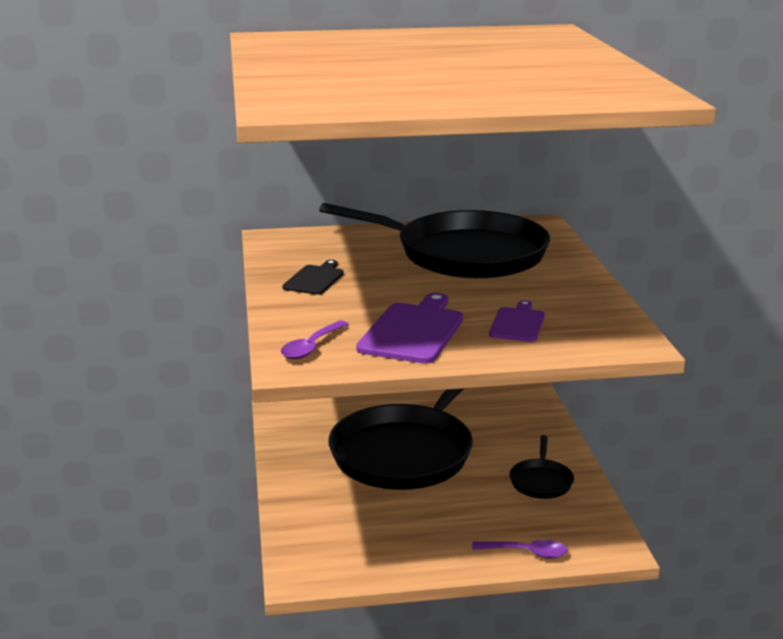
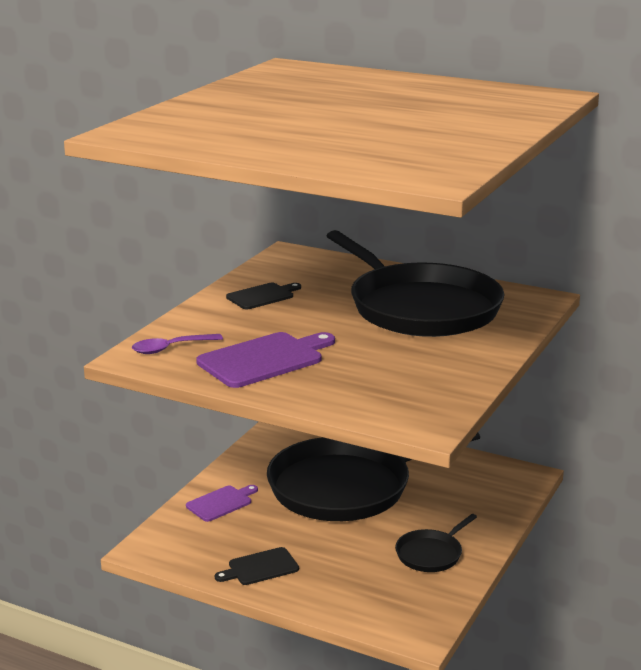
camera: 35 degrees right, 0 degrees up
purple spoon [472,540,568,558] -> none
purple cutting board [489,300,545,342] -> purple cutting board moved to [186,485,258,522]
none -> black cutting board [215,547,299,585]

